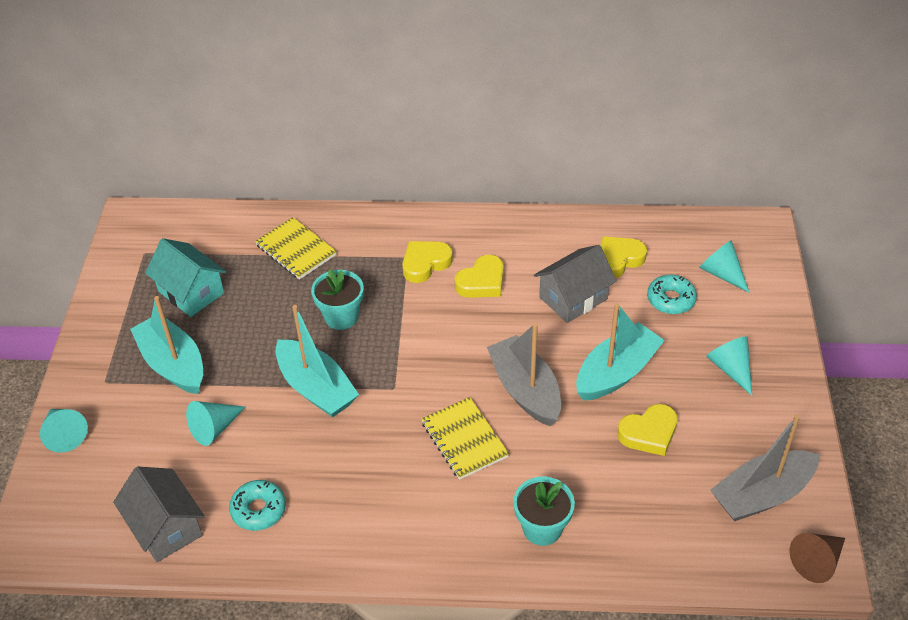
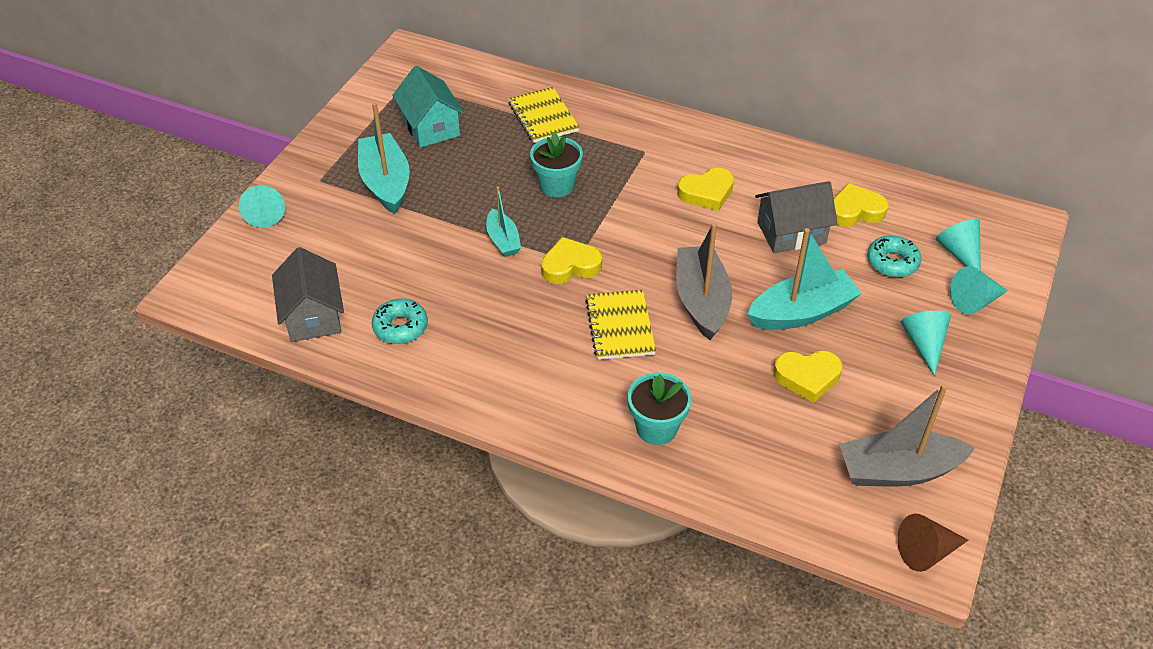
camera: 20 degrees right, 0 degrees up
turquoise cone [186,401,246,446] -> turquoise cone moved to [950,266,1008,314]
turquoise boat [275,305,359,418] -> turquoise boat [486,187,521,257], size x0.57
yellow heart [402,241,453,283] -> yellow heart moved to [541,237,602,284]

